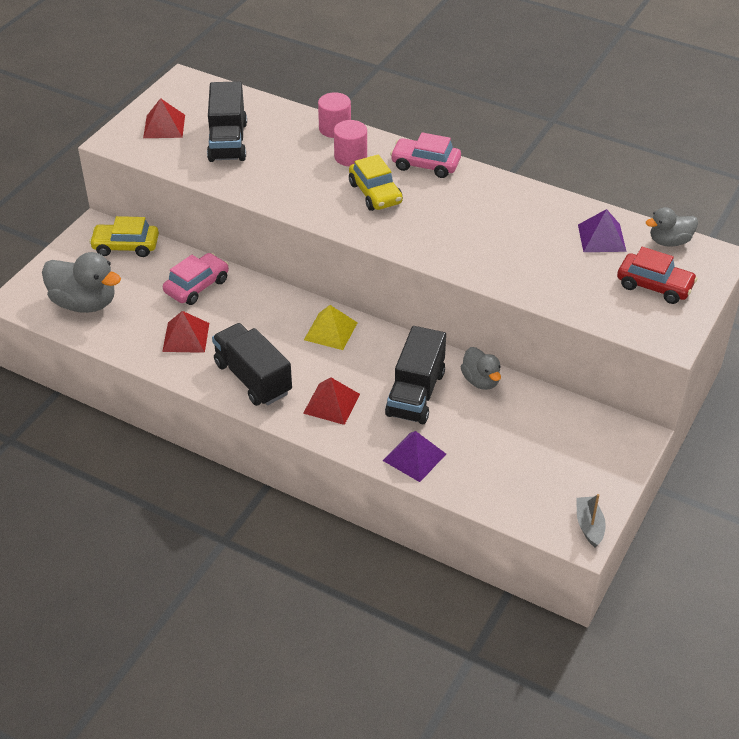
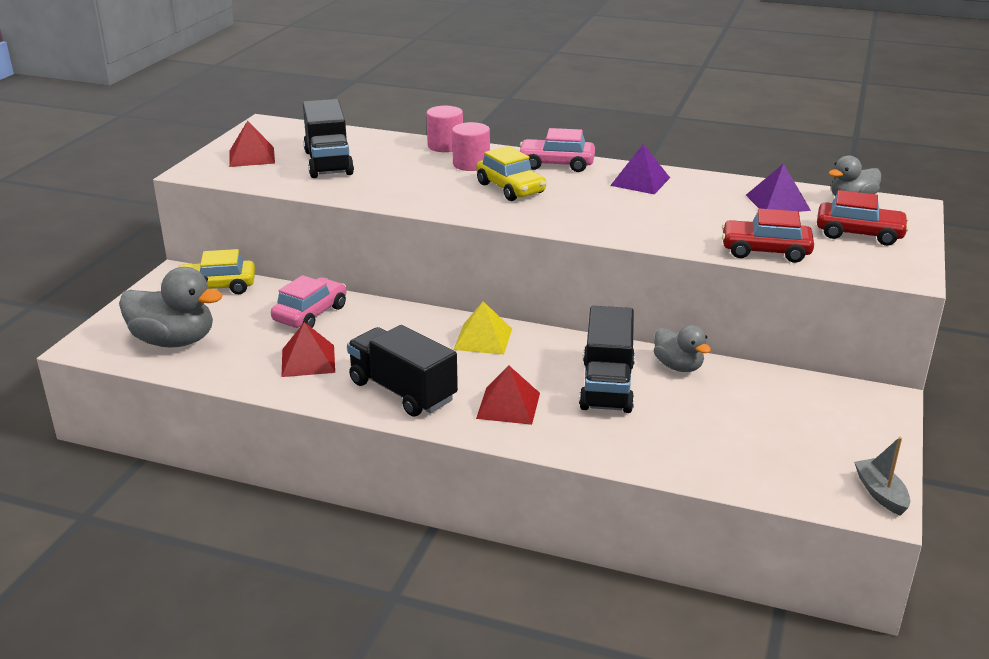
camera: 10 degrees left, 15 degrees down
purple pyramid [383,431,446,482] -> purple pyramid moved to [610,144,670,194]
none -> red car [722,208,814,263]

